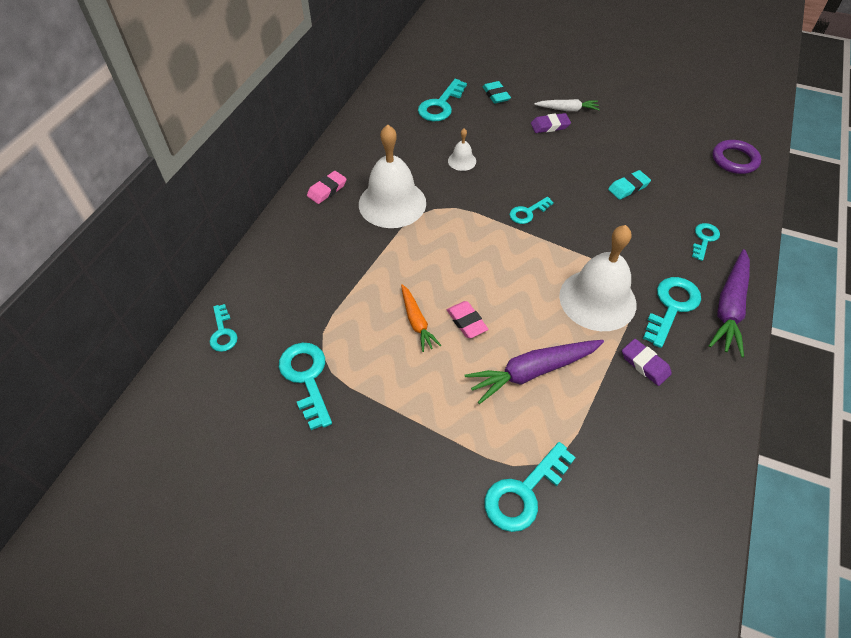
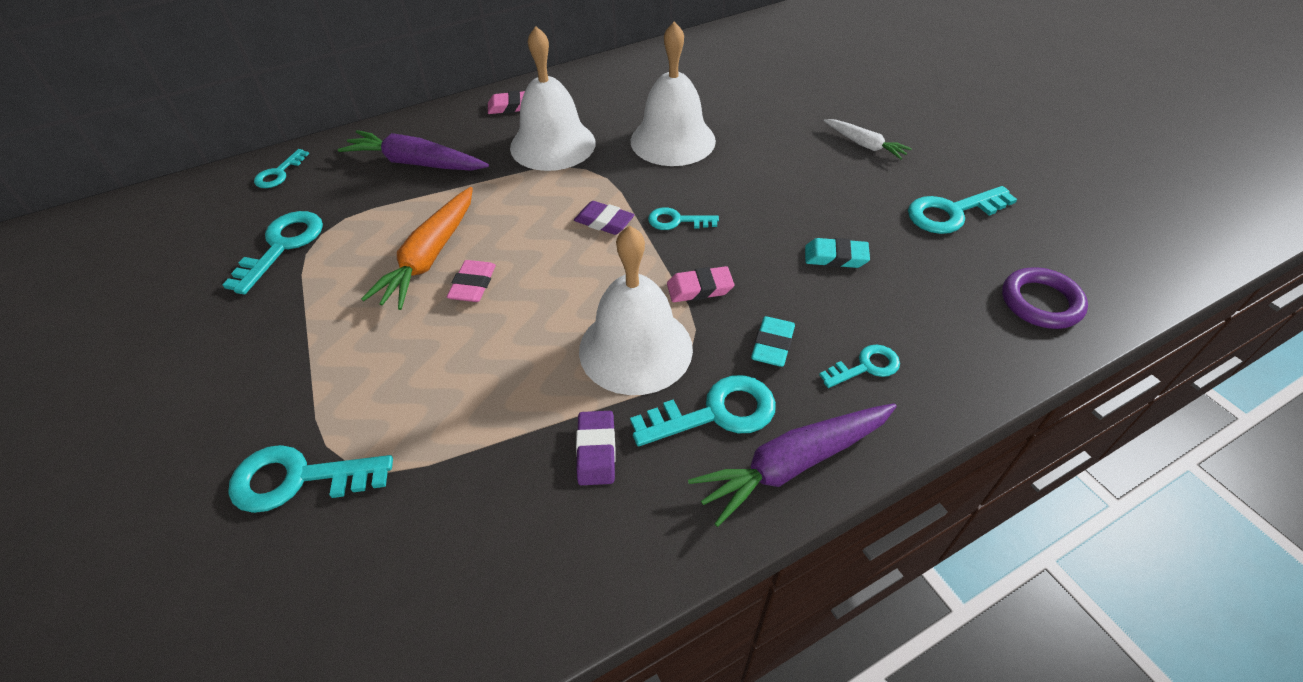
camera: 40 degrees right, 5 degrees down
orange carrot [401,284,441,352] -> orange carrot [361,187,473,310], size x1.66
turquoise key [418,79,467,121] -> turquoise key moved to [908,186,1017,234]
white bell [448,128,476,171] -> white bell [631,21,716,166], size x2.25
purple carrot [465,340,604,404] -> purple carrot moved to [338,130,489,171]
turquoise eraser [483,81,511,104] -> turquoise eraser moved to [751,316,795,367]
purple eraser [531,113,571,133] -> purple eraser moved to [574,201,634,235]
none -> pink eraser [667,266,734,302]

